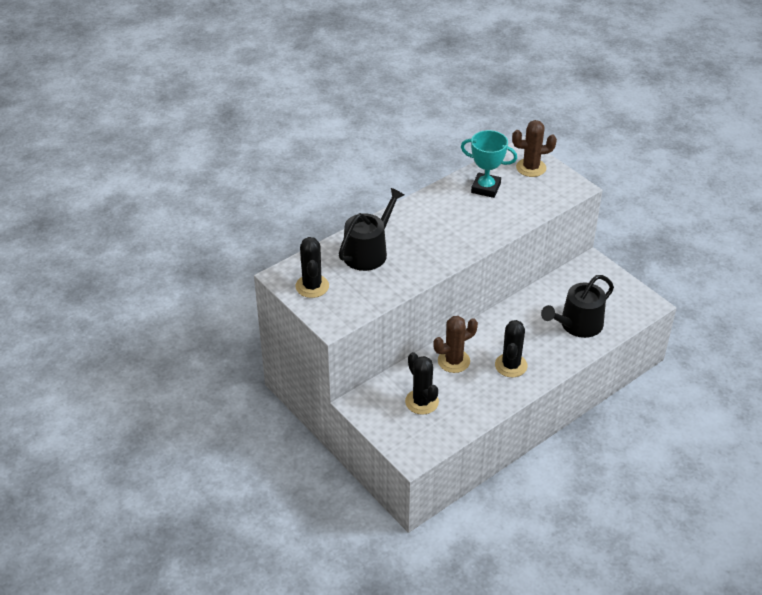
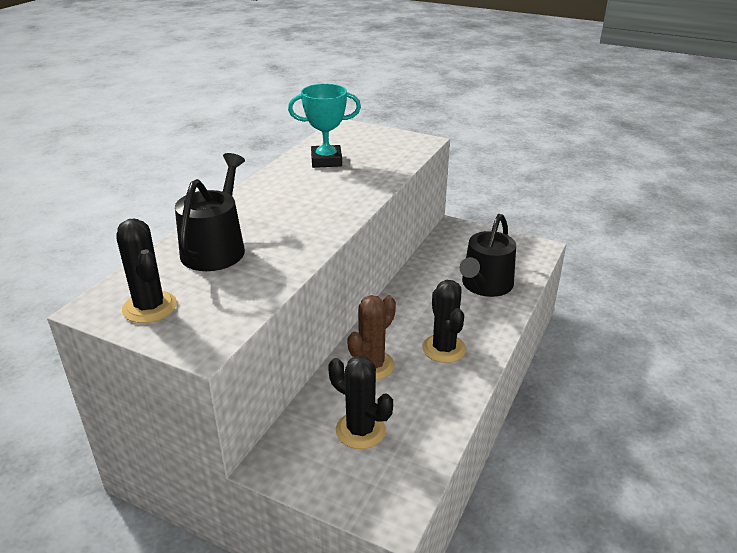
camera: 25 degrees left, 10 degrees down
brown cactus [512,120,557,177] -> none

